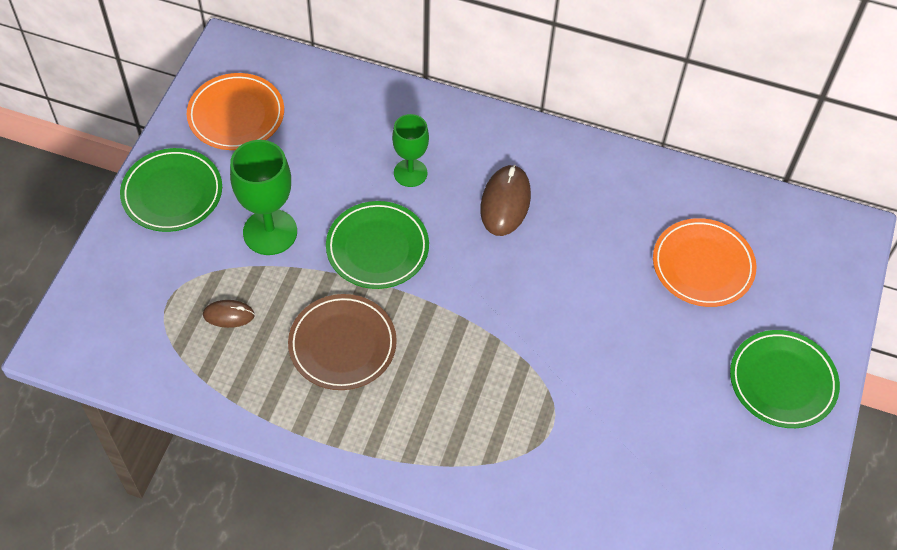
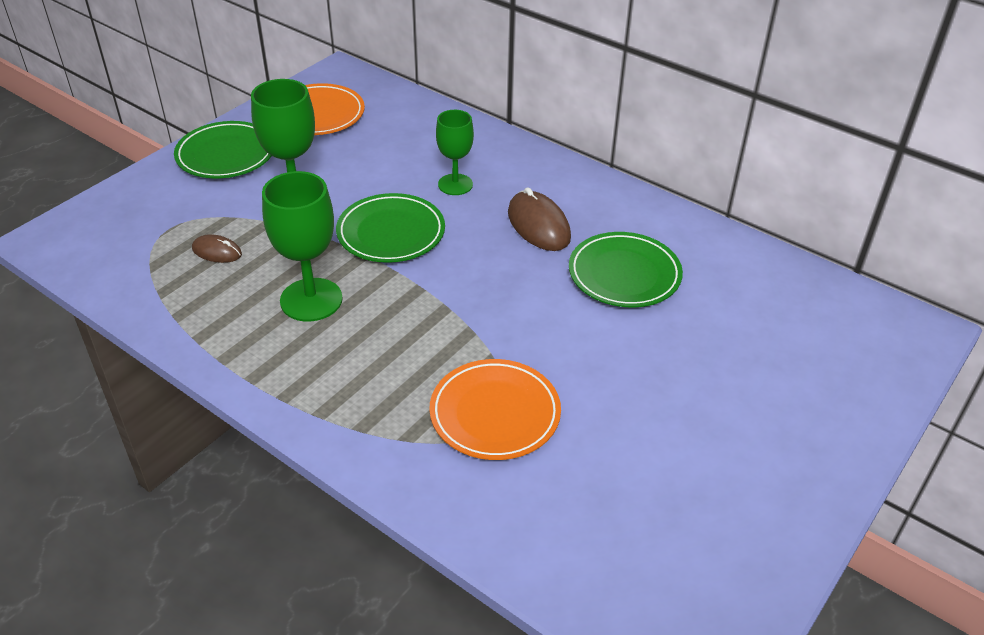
camera: 20 degrees right, 15 degrees down
brown plate [288,294,397,390] -> green goblet [262,171,343,322]
brown mouse [480,164,531,236] -> brown mouse turned 60 degrees counterclockwise [508,187,571,251]
orange plate [653,218,756,307] -> orange plate moved to [429,359,561,460]
green plate [730,330,840,428] -> green plate moved to [569,232,683,307]

